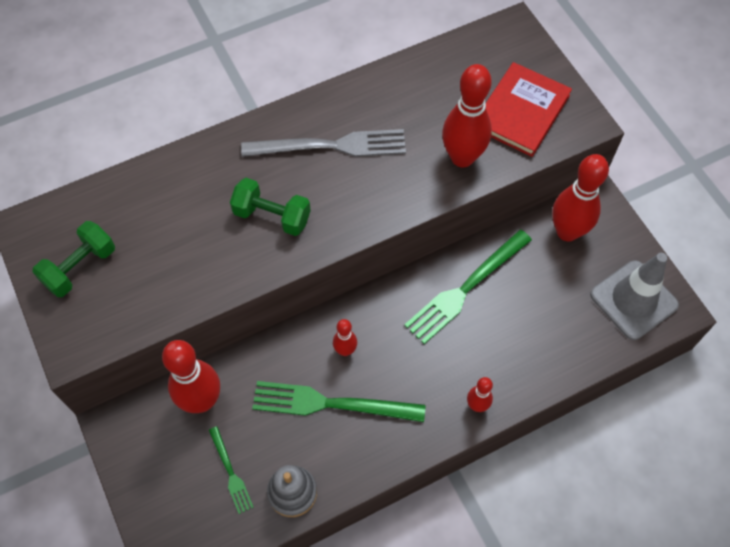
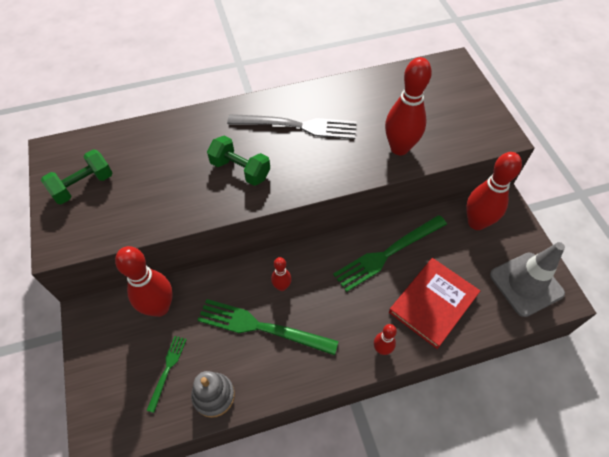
camera: 10 degrees right, 5 degrees down
green fork [209,426,254,514] -> green fork turned 150 degrees counterclockwise [146,336,187,413]
red book [486,62,572,157] -> red book moved to [389,258,480,349]

